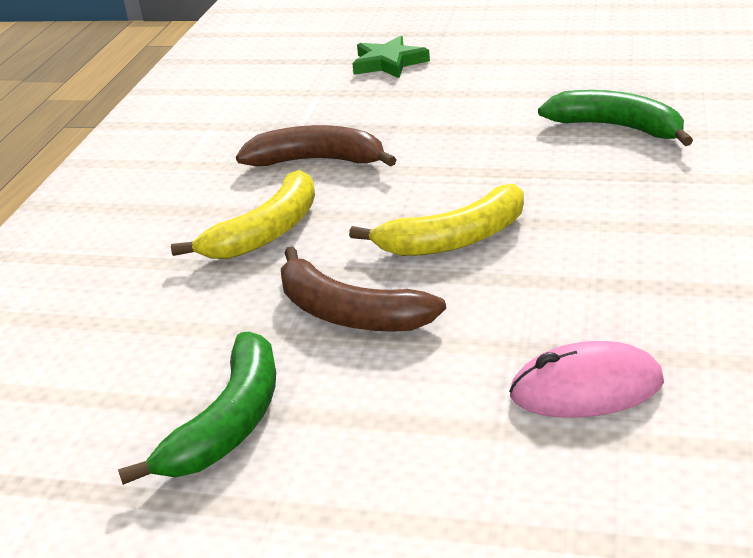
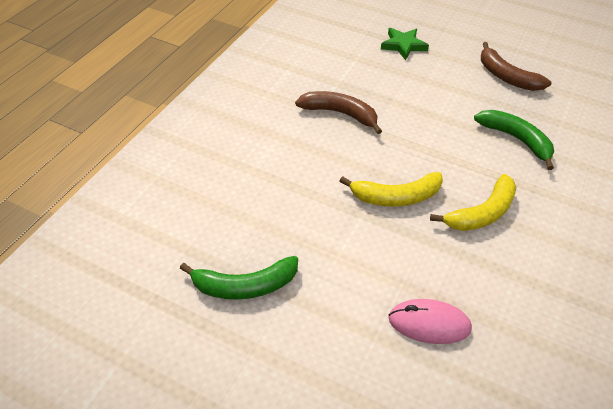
camera: 10 degrees right, 15 degrees up
green banana [118,332,276,485] -> green banana turned 45 degrees clockwise [180,256,298,300]
yellow banana [171,170,315,259] -> yellow banana moved to [430,174,516,231]
brown banana [281,246,446,332] -> brown banana moved to [481,42,551,91]

